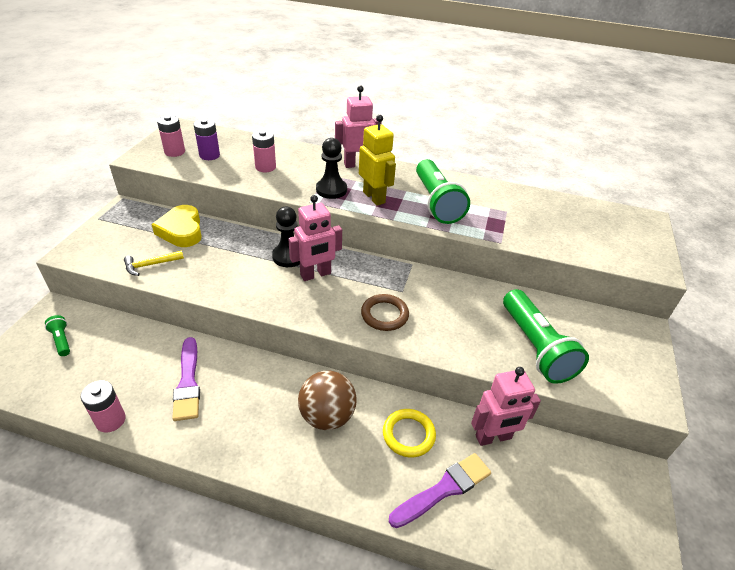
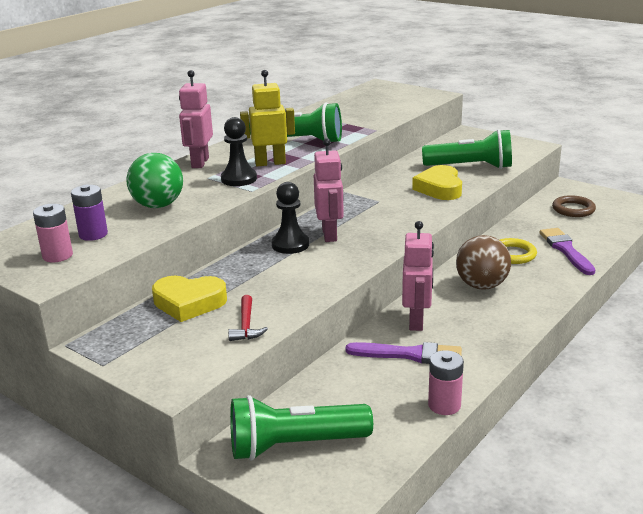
camera: 65 degrees left, 15 degrees down
green flashlight [45,315,70,356] -> green flashlight [230,395,373,461], size x2.27
yellow hammer [124,250,184,276] -> red hammer [228,295,268,341]
pink battery [252,130,276,172] -> green ball [126,153,183,208]
brown ring [361,294,409,331] -> brown ring moved to [552,195,596,217]
pink robot [471,367,541,446] -> pink robot moved to [402,221,434,331]
none -> yellow heart [412,165,462,200]

